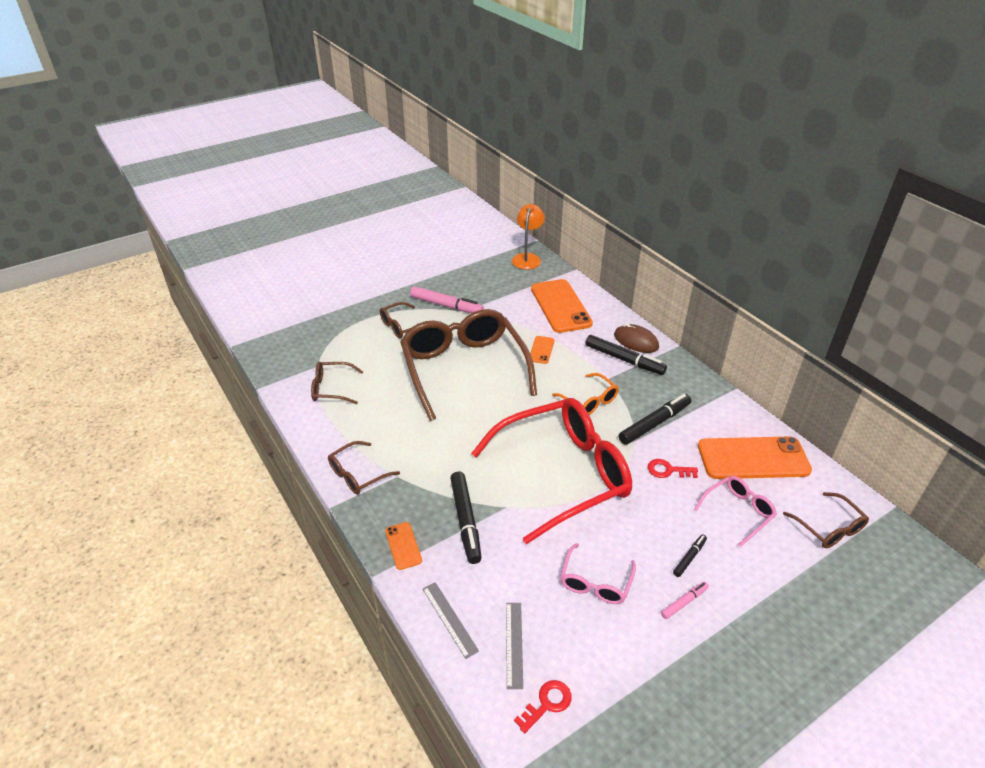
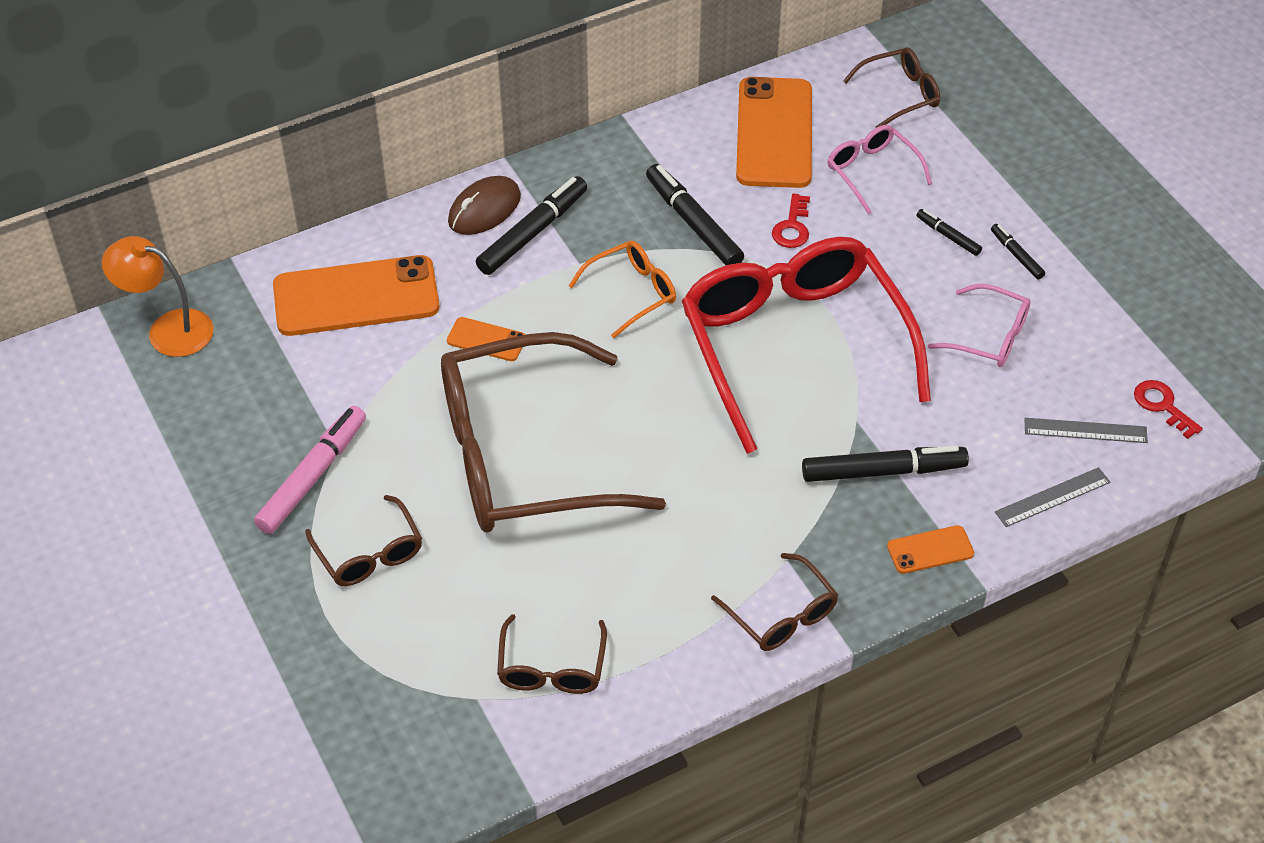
camera: 85 degrees left, 10 degrees up
pink marker [661,582,709,619] -> black marker [991,224,1045,280]

